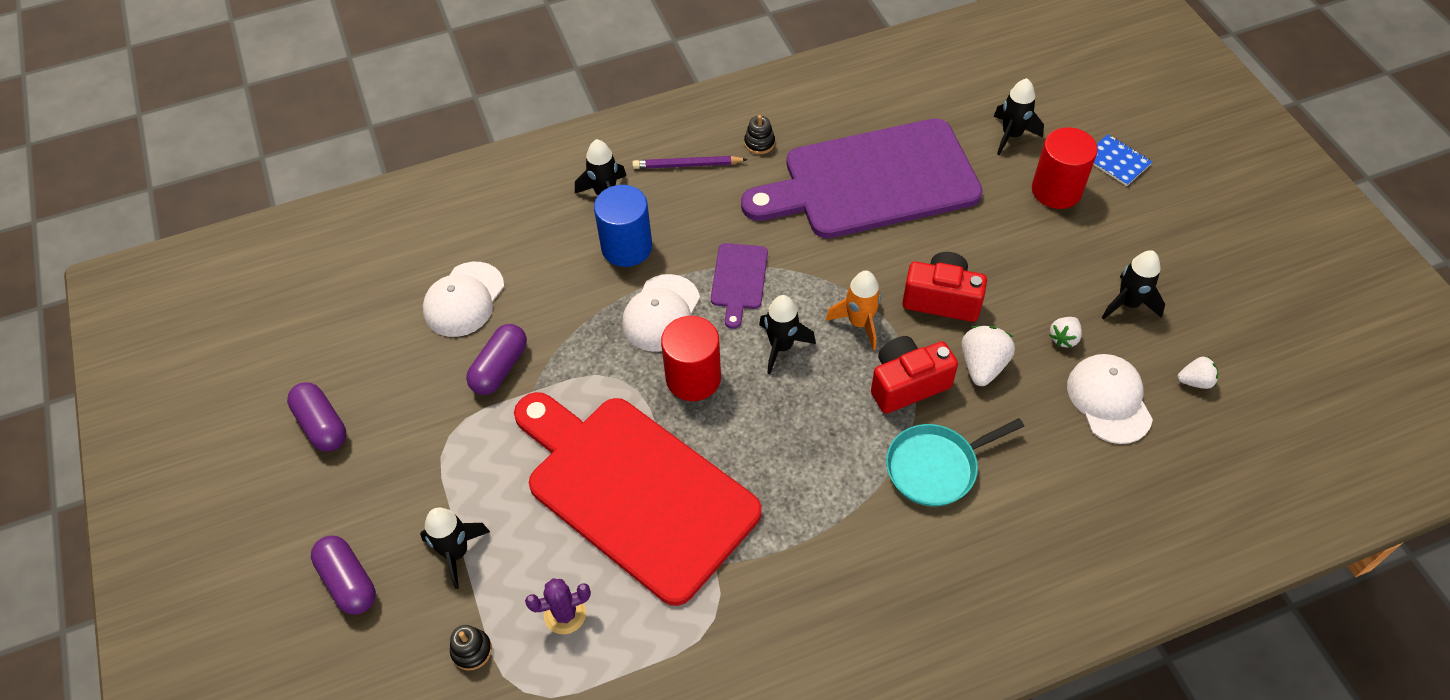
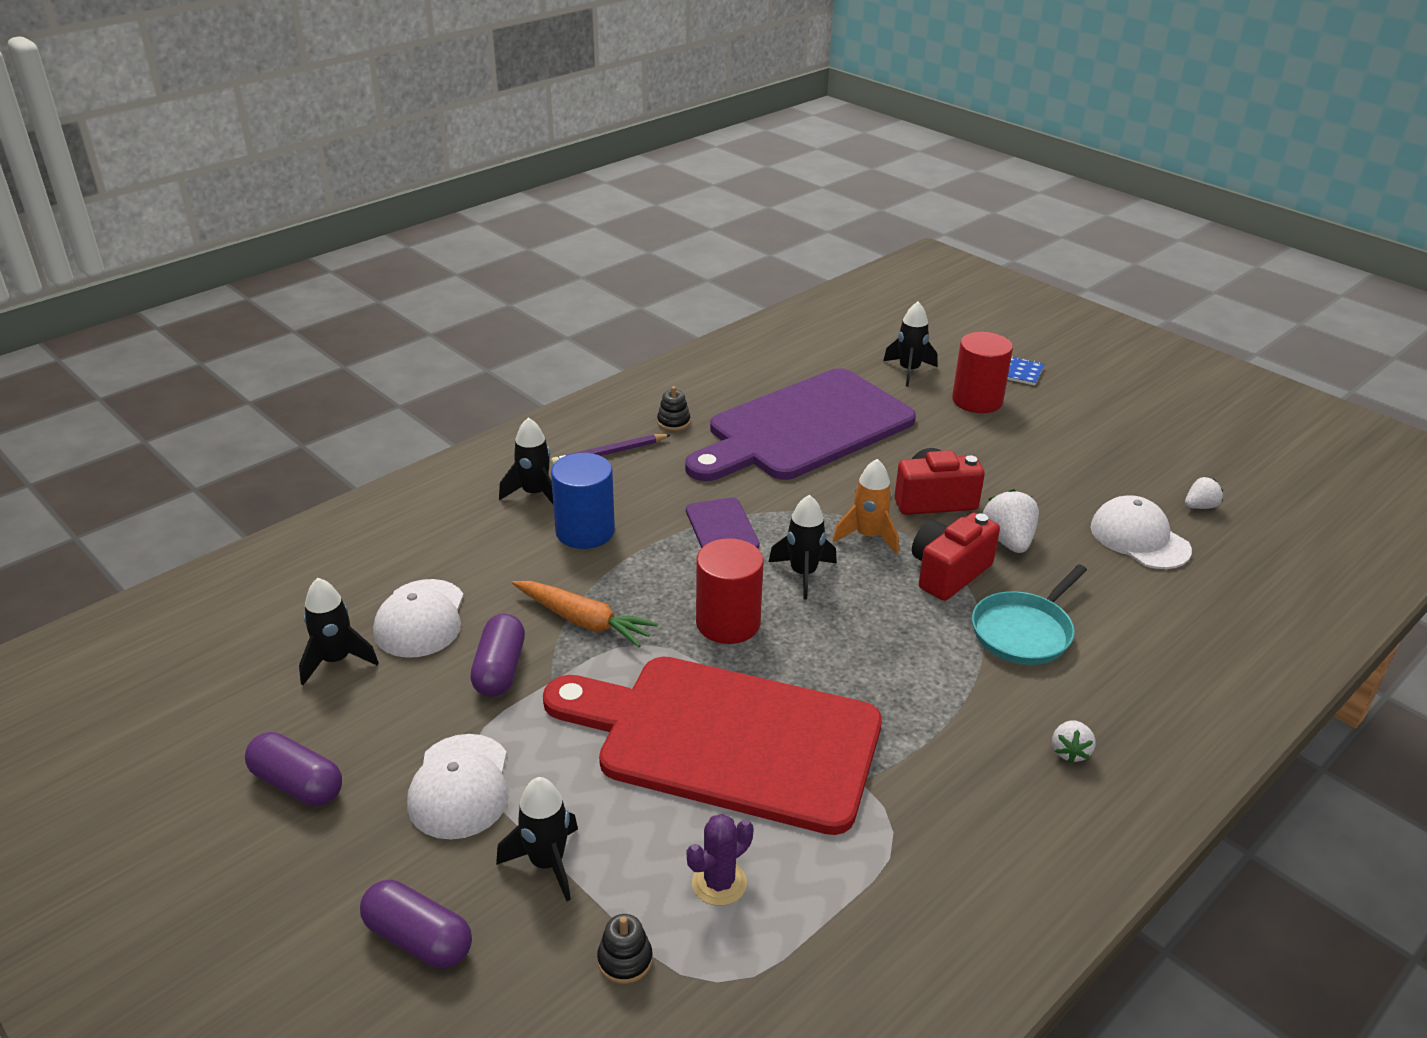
camera: 25 degrees left, 20 degrees down
white cap [622,274,700,352] -> white cap moved to [407,734,508,839]
white strawberry [1049,317,1082,348] -> white strawberry moved to [1052,720,1096,763]
black rocket [1102,250,1165,320] -> black rocket moved to [299,578,379,685]
none -> orange carrot [512,581,658,647]

